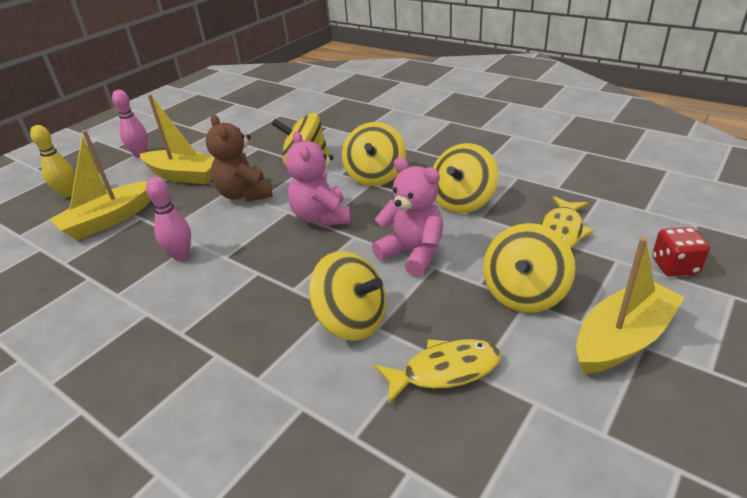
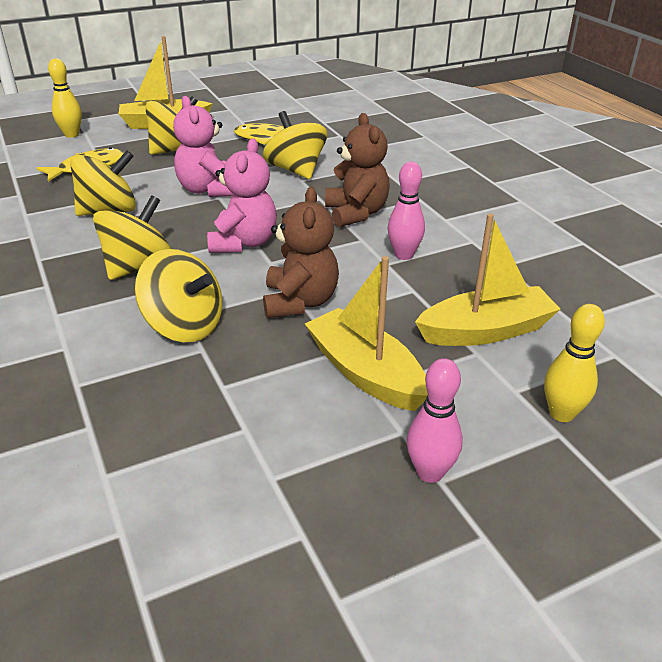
camera: 155 degrees left, 0 degrees up
red dice [652,227,710,276] -> yellow bowling pin [48,58,82,138]
none -> brown teddy bear [325,113,390,227]

